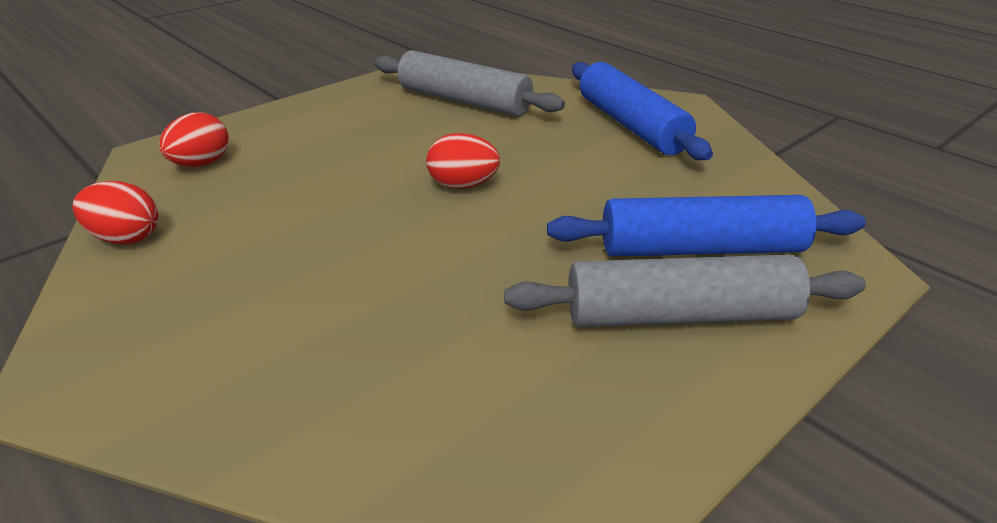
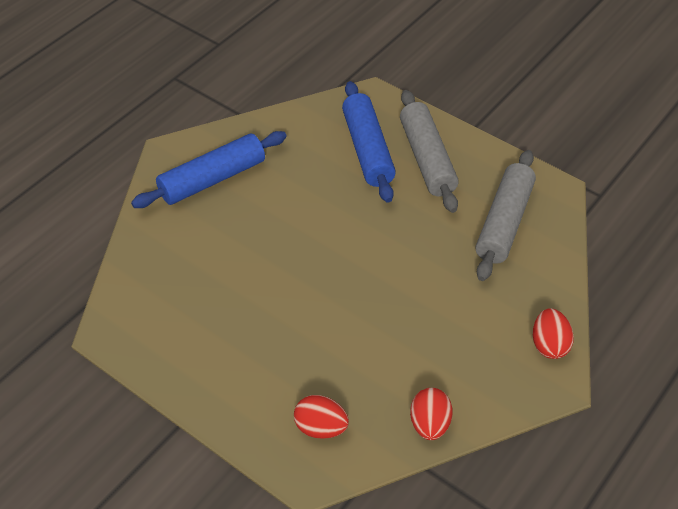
camera: 100 degrees left, 15 degrees up
grey rolling pin [374,50,565,116] -> grey rolling pin moved to [475,150,536,281]
red egg [426,133,500,189] -> red egg moved to [533,308,574,359]

